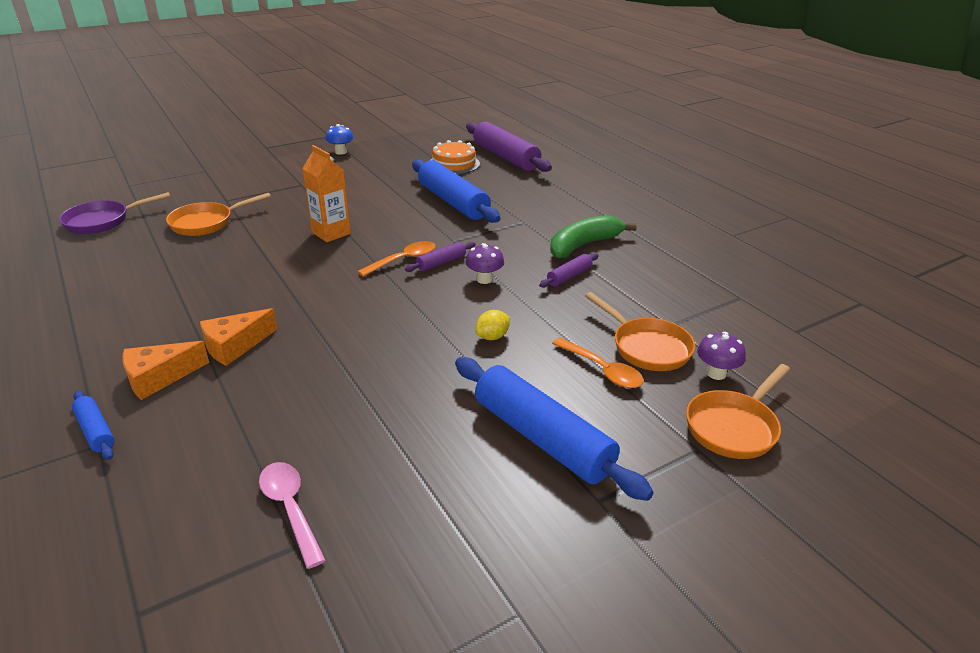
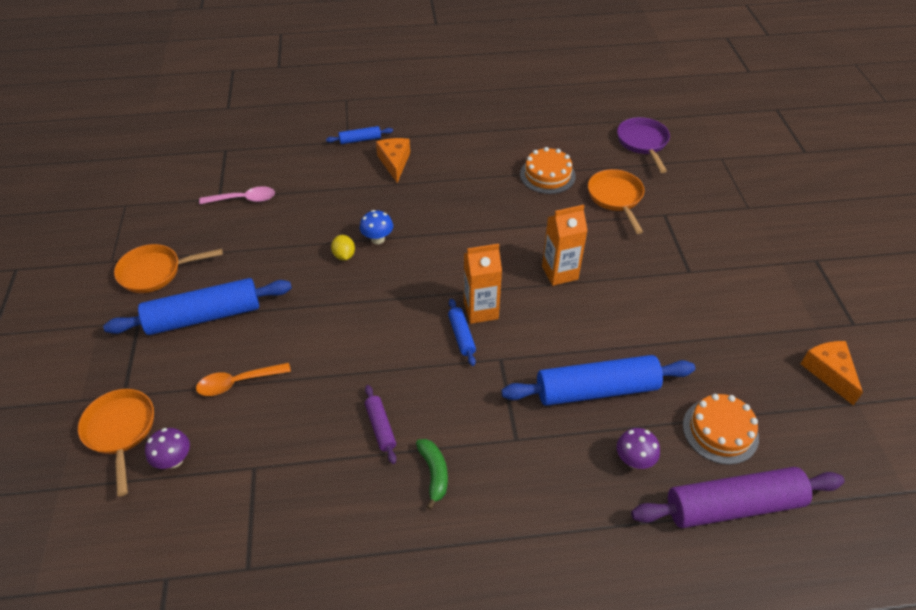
camera: 115 degrees right, 15 degrees up
orange cheese [200,308,277,366] -> orange cheese moved to [801,341,863,405]
blue mushroom [325,124,354,155] -> blue mushroom moved to [360,210,393,244]
orange spoon [357,241,436,277] -> orange carton [464,244,502,324]
purple rolling pin [405,242,476,272] -> blue rolling pin [448,299,476,366]
purple mushroom [465,243,504,284] -> purple mushroom moved to [617,428,660,469]
yellow lemon [475,310,510,340] -> yellow lemon moved to [331,235,355,260]
green banana [550,215,637,258] -> green banana [416,439,448,510], size x0.60
orange pan [585,292,695,371] -> orange pan moved to [114,244,223,293]
none -> orange cake [520,147,576,194]

